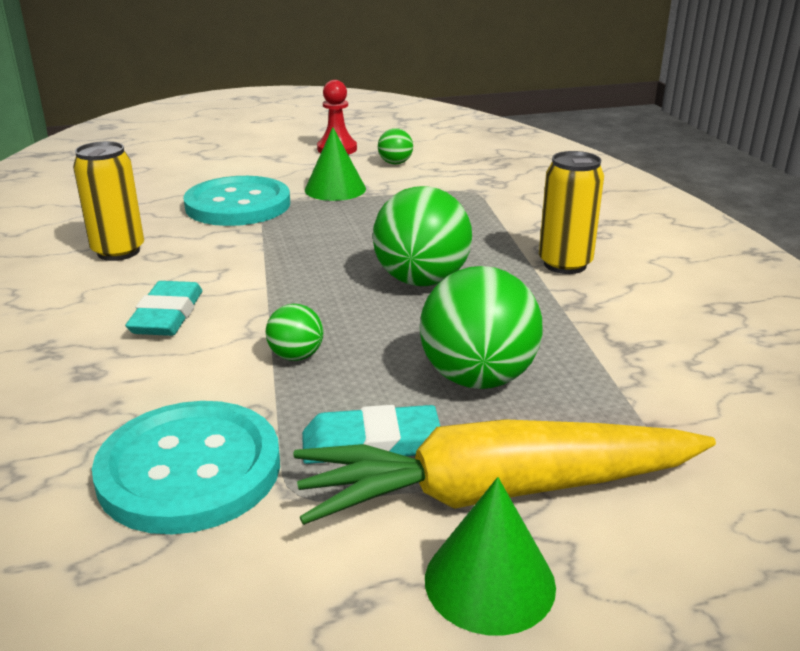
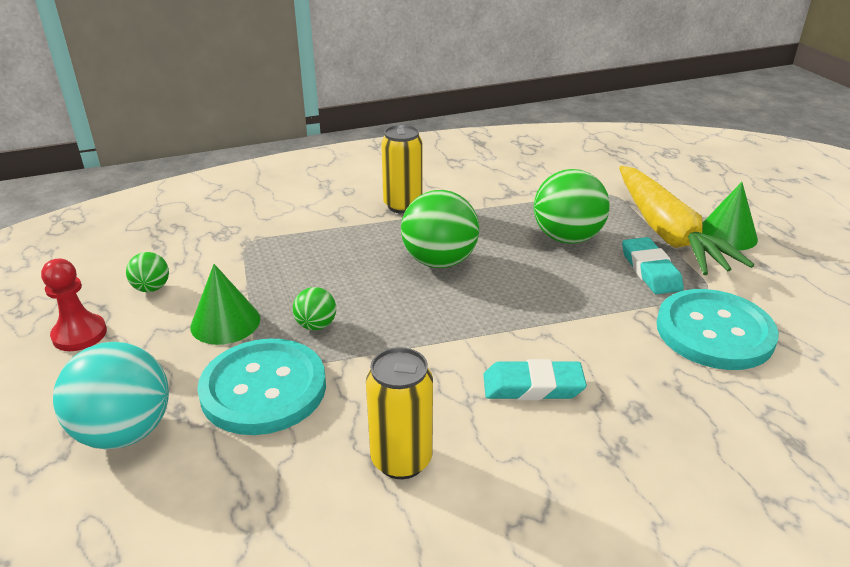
camera: 95 degrees left, 5 degrees up
green ball [266,304,323,361] -> green ball moved to [293,287,336,330]
none -> turquoise ball [53,342,169,450]

